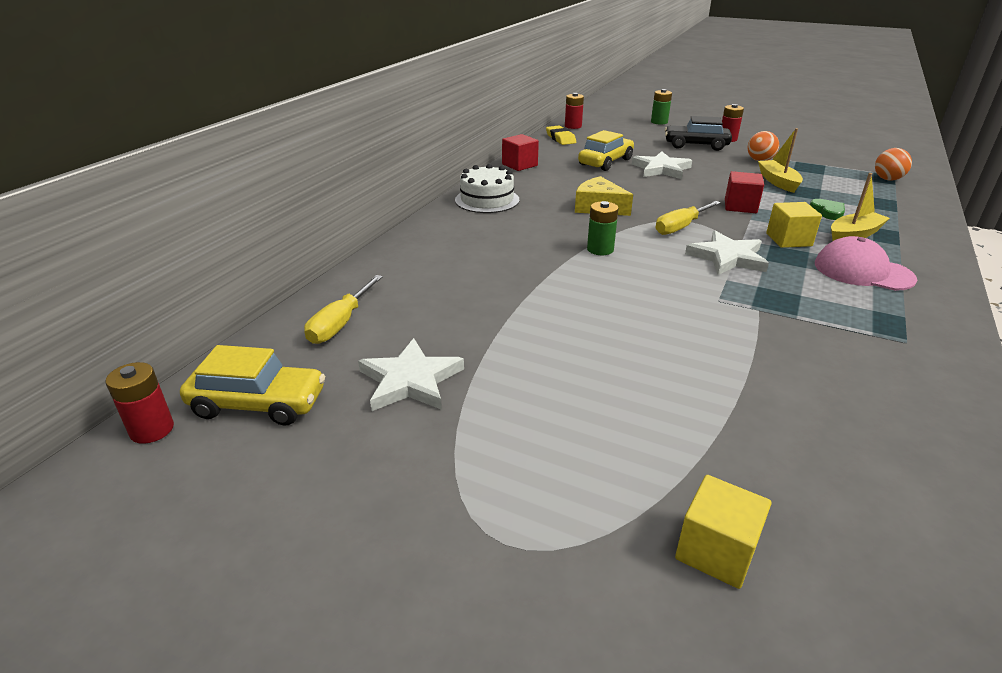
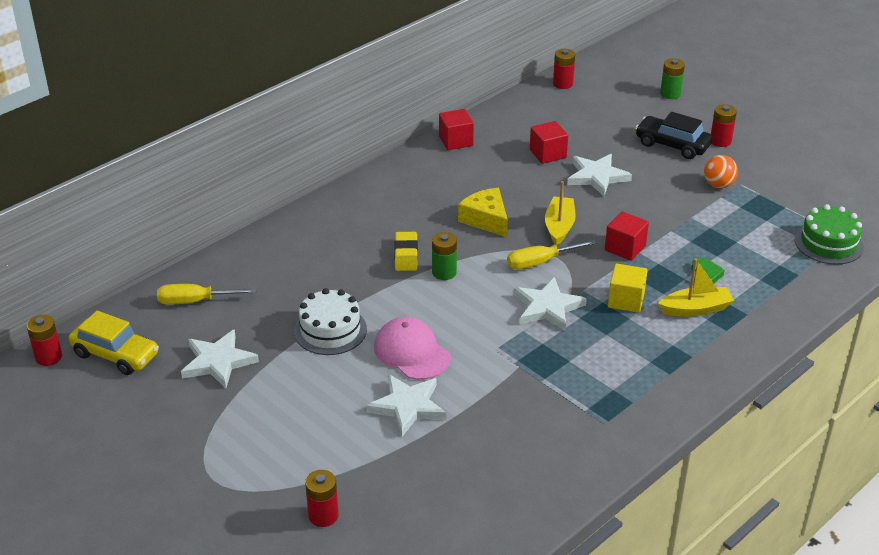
camera: 20 degrees right, 5 degrees up
yellow screwdriver [304,275,383,344] -> yellow screwdriver turned 45 degrees clockwise [157,284,256,305]
white cake [455,164,519,213] -> white cake moved to [294,288,367,355]
yellow eraser [546,126,576,145] -> yellow eraser moved to [394,232,418,271]
yellow car [578,130,634,171] -> red cube [530,121,568,164]
yellow cube [675,475,771,589] -> red battery [305,470,339,527]
yellow boat [758,128,803,193] -> yellow boat moved to [545,181,576,246]
pink cap [815,236,917,291] -> pink cap moved to [374,317,451,380]
orange ball [875,148,912,181] -> green cake [795,204,864,265]
none -> white star [366,374,446,437]

